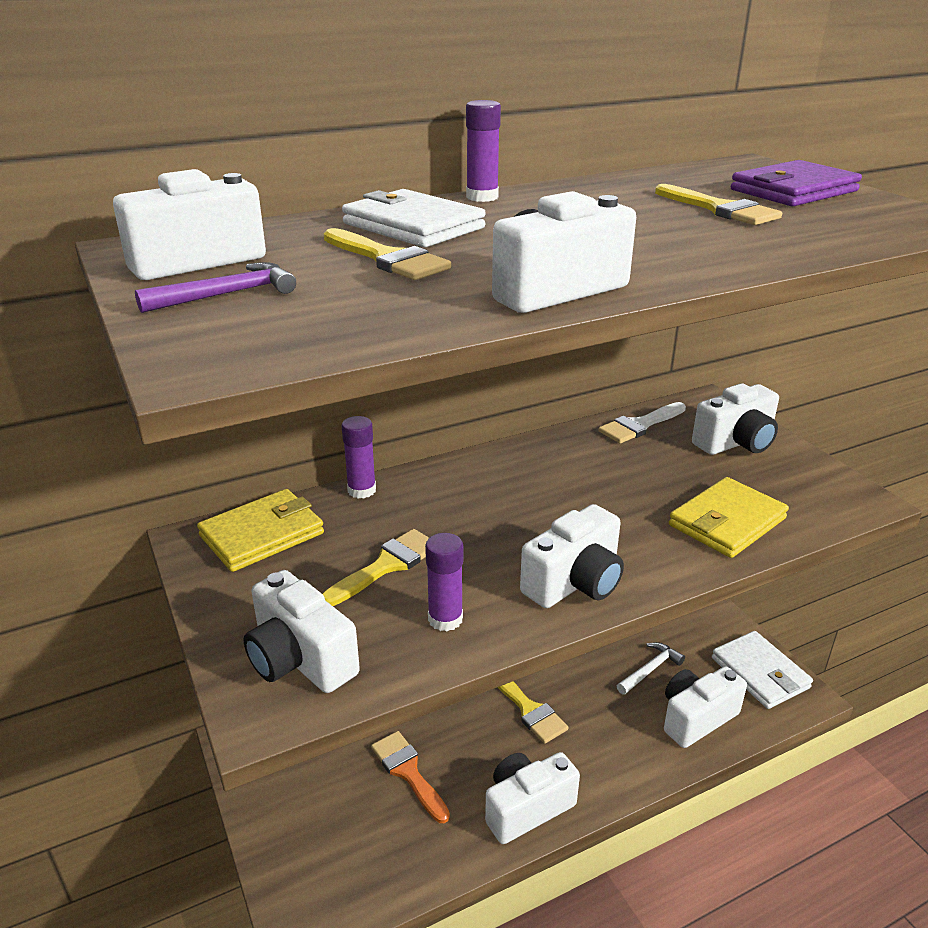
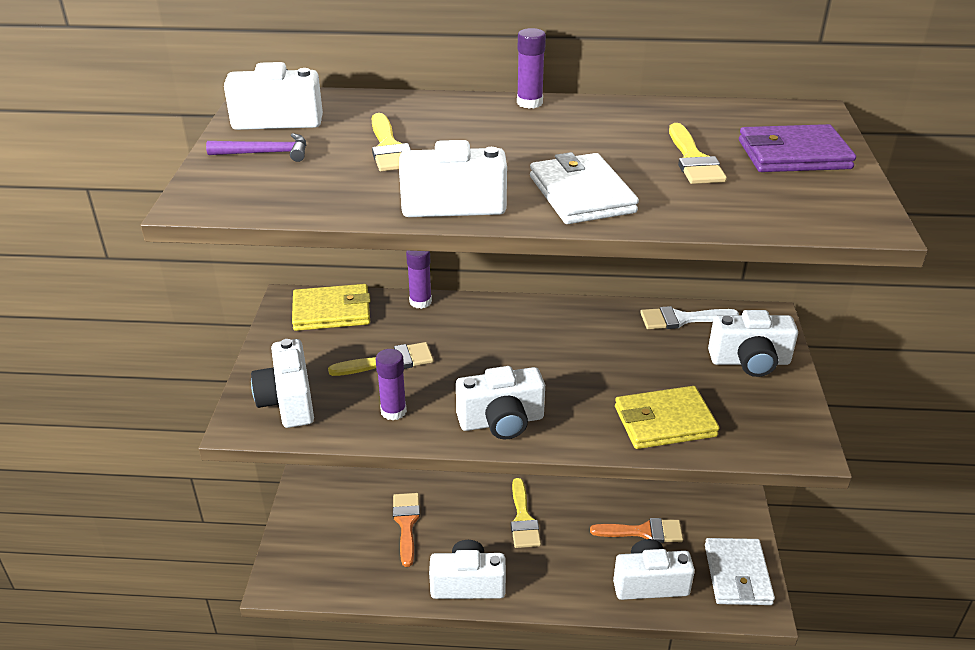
camera: 30 degrees right, 5 degrees up
white wallet [342,189,486,247] -> white wallet moved to [530,152,639,224]
white hammer [617,642,685,695] -> orange brush [590,518,683,543]

